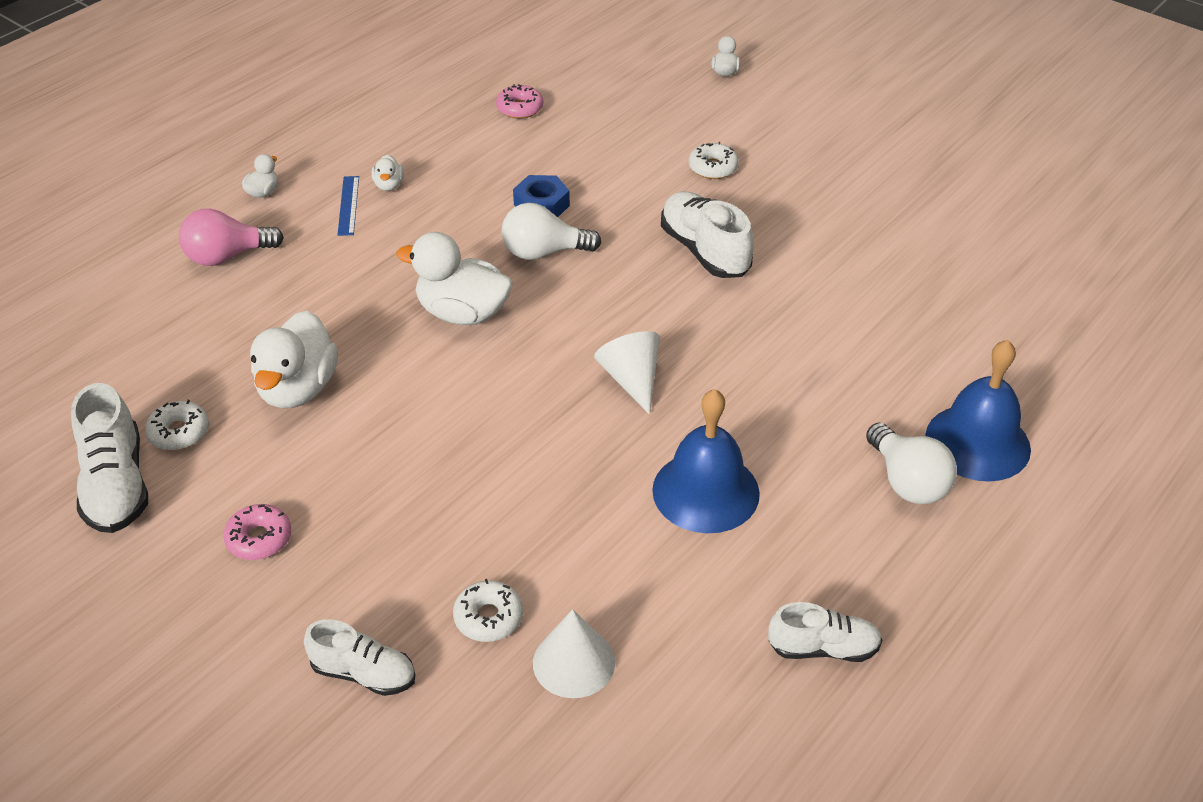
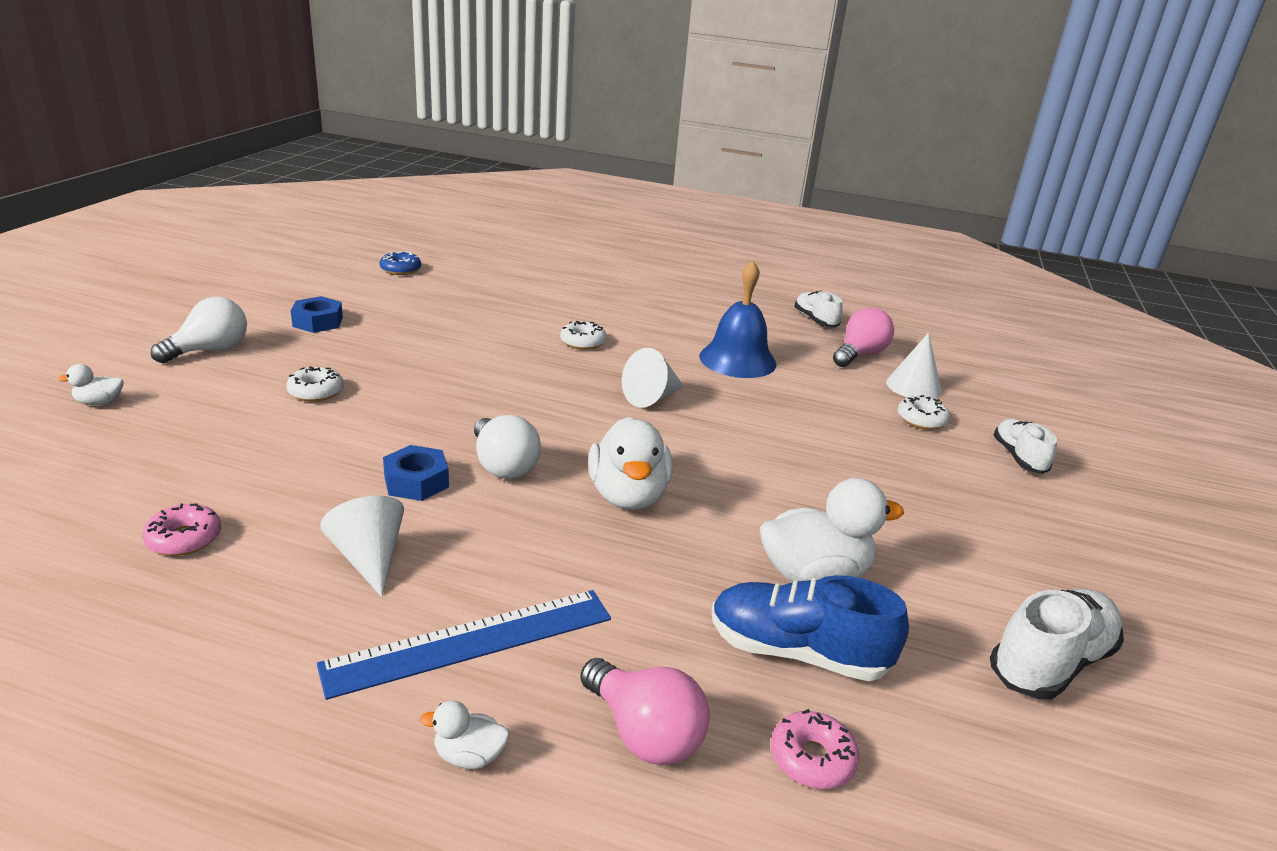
camera: 115 degrees left, 15 degrees down
white donut [145,400,209,450] -> white donut moved to [560,321,606,350]
pink donut [223,504,291,560] -> pink donut moved to [771,709,860,789]
blue ruler [338,176,359,236] -> blue ruler [317,590,611,700], size x1.97
white duck [372,154,404,191] -> none
white shoe [661,191,754,278] -> none
white light bulb [866,423,957,504] -> white light bulb moved to [151,297,247,363]
blue bell [925,340,1031,482] -> none
none -> blue nut [291,296,343,333]
none -> white cone [320,495,404,597]
none -> blue donut [380,251,421,275]
none -> blue shoe [712,575,909,681]
none -> pink light bulb [833,307,894,367]

